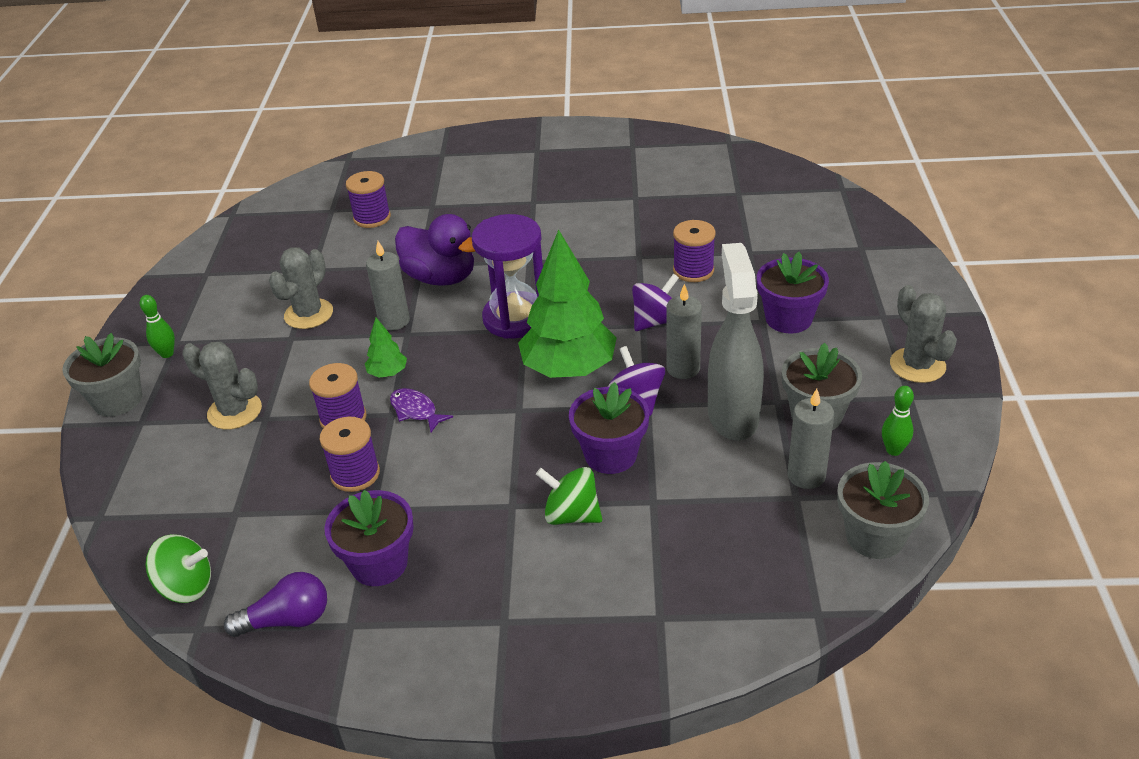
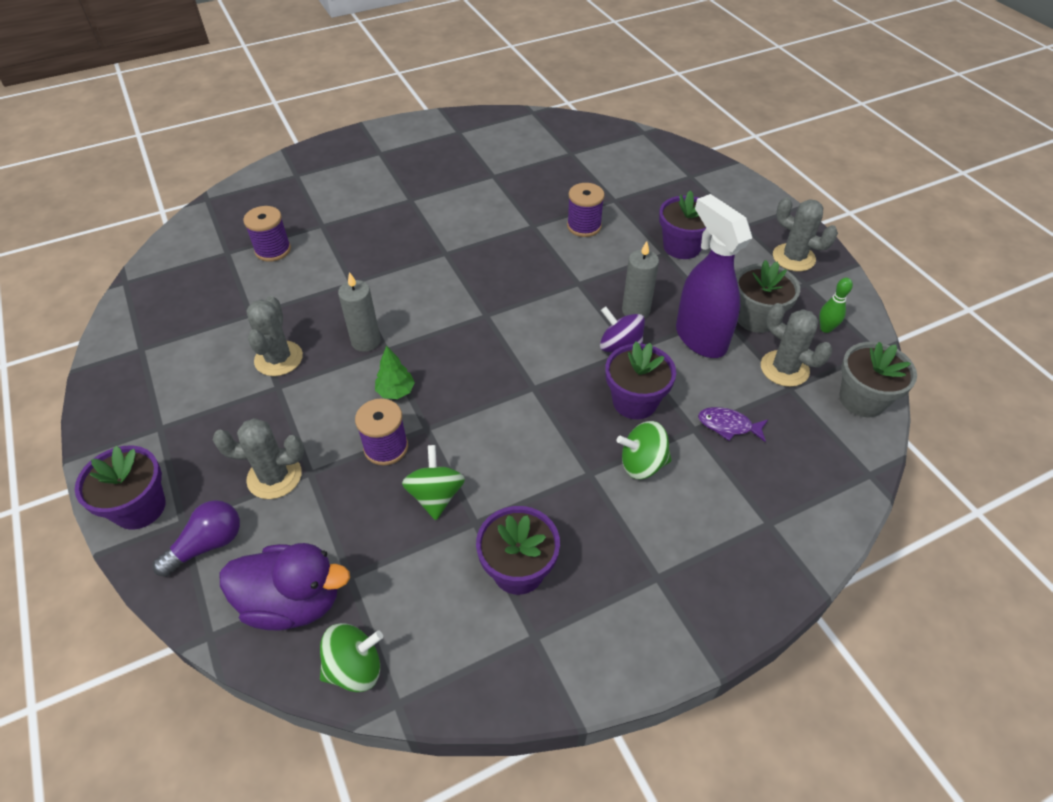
camera: 30 degrees left, 10 degrees up
grey flower pot [62,333,142,417] -> purple flower pot [75,445,166,530]
green bowling pin [140,295,175,358] -> none
purple light bulb [224,572,327,637] -> purple light bulb moved to [153,500,240,577]
purple spool [320,417,380,492] -> green spinning top [402,445,465,520]
purple fish [390,388,453,432] -> purple fish moved to [698,407,768,442]
purple duck [395,214,475,286] -> purple duck moved to [220,543,350,631]
purple hourglass [471,214,543,339] -> none
green tree [518,230,617,378] -> none
purple spinning top [632,274,679,331] -> none
grey spray bottle [708,243,764,441] -> purple spray bottle [676,194,752,358]
grey candle [788,389,834,489] -> grey cactus [761,303,832,387]

